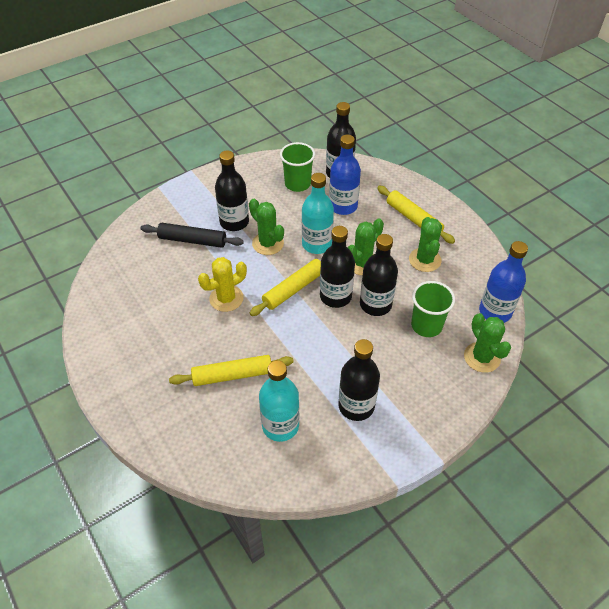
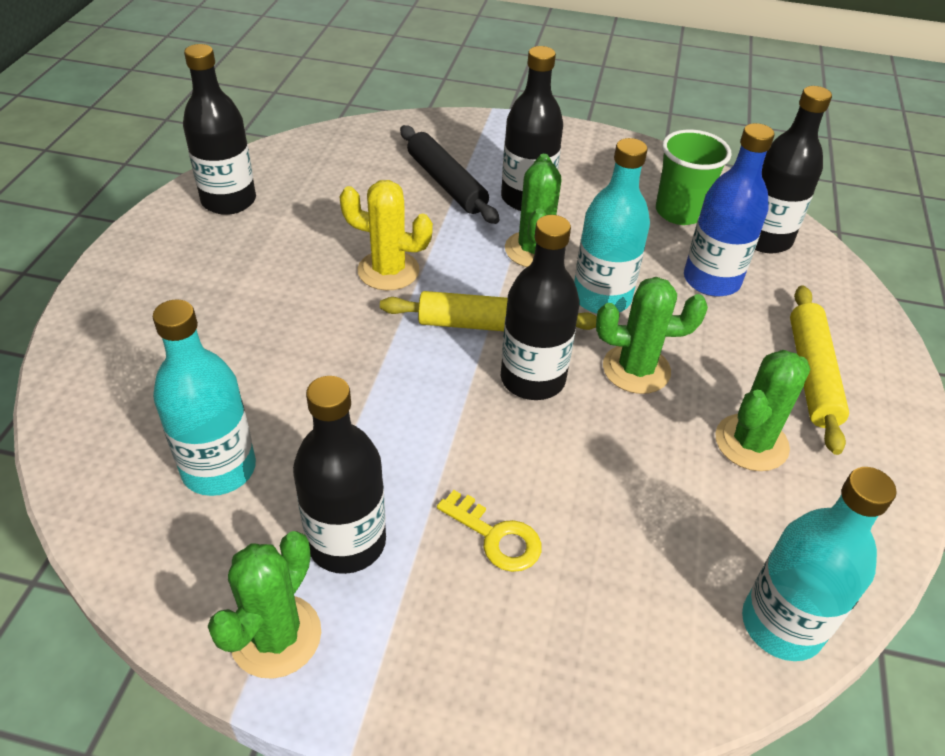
camera: 45 degrees right, 5 degrees down
yellow rolling pin [169,355,294,386] -> none
black bottle [360,234,398,316] -> black bottle moved to [183,44,256,215]
green cup [411,281,455,337] -> none
green cactus [464,313,511,373] -> green cactus moved to [208,531,321,679]
blue bottle [479,241,528,323] -> turquoise bottle [742,467,896,661]
none -> yellow key [437,490,541,572]

